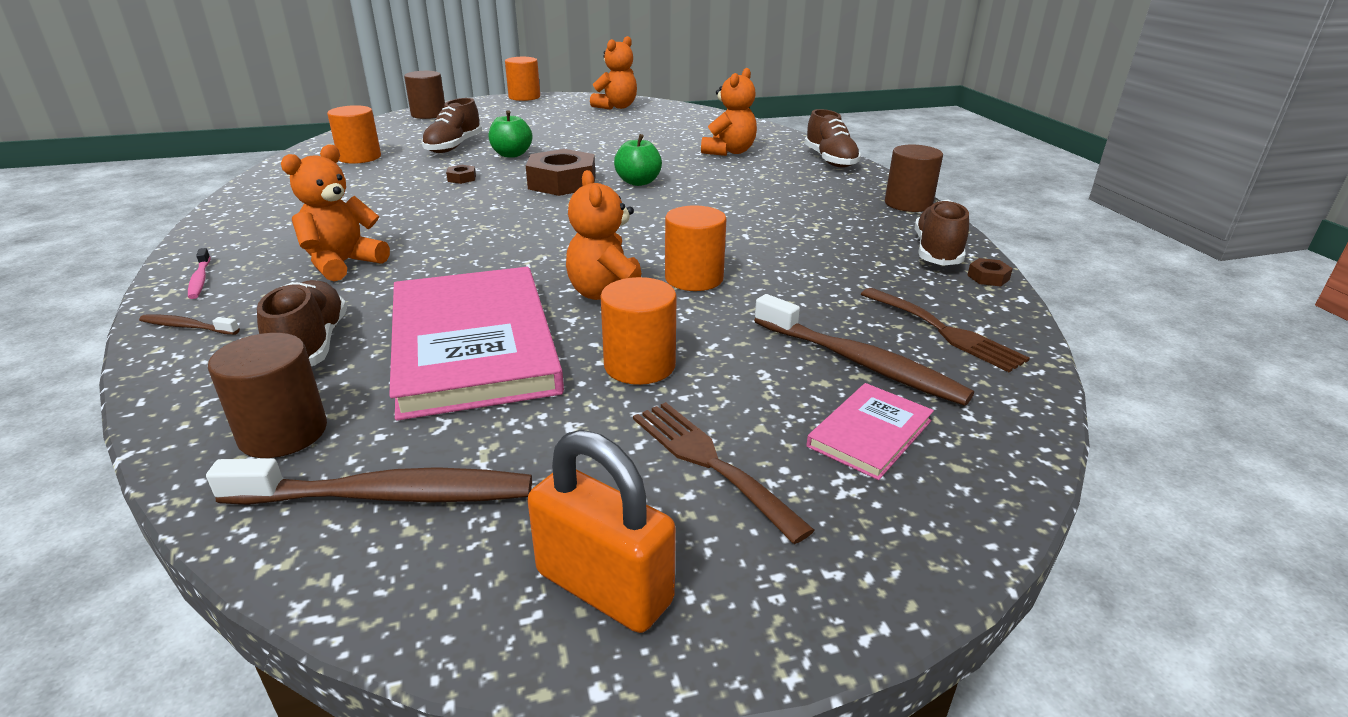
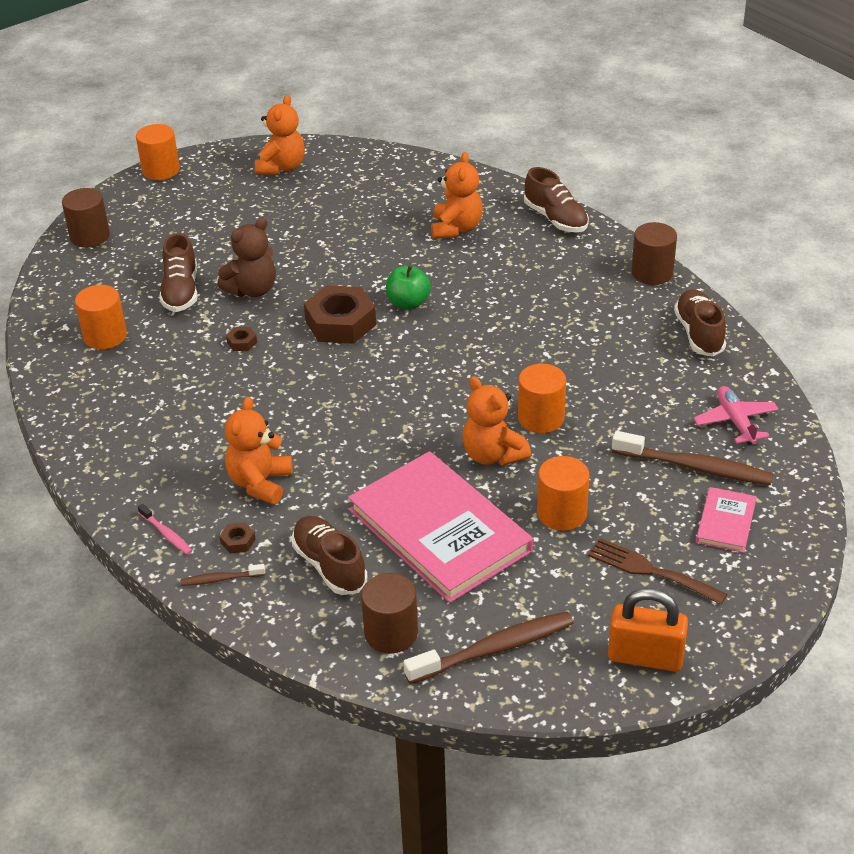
camera: 20 degrees left, 10 degrees up
green apple [489,110,532,158] -> brown teddy bear [217,217,276,297]
brown fork [861,288,1030,372] -> pink plane [693,386,779,445]
brown nut [967,258,1013,286] -> brown nut moved to [220,522,256,553]

